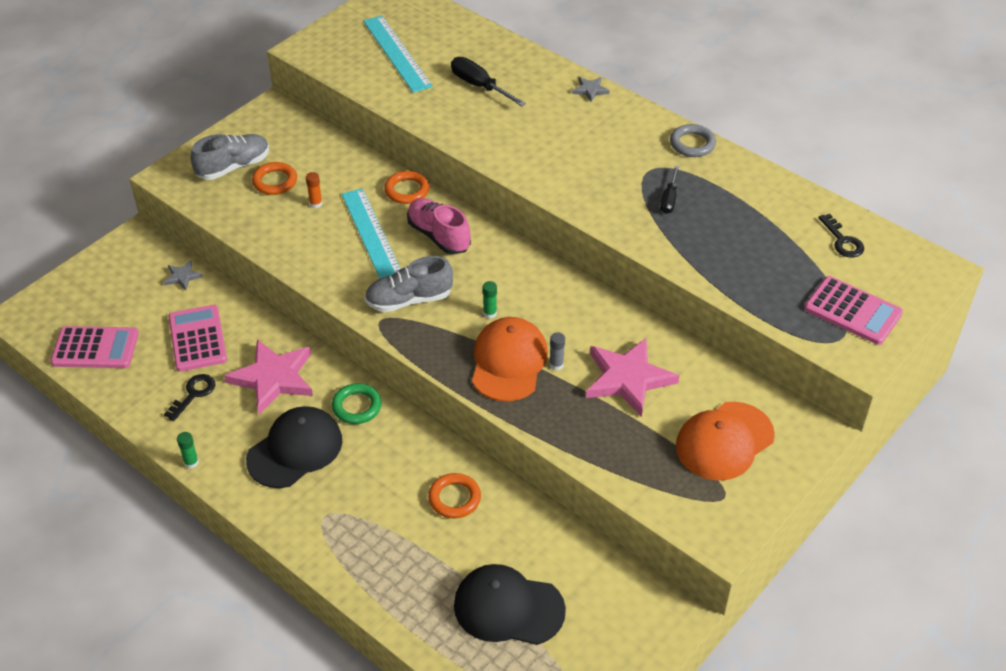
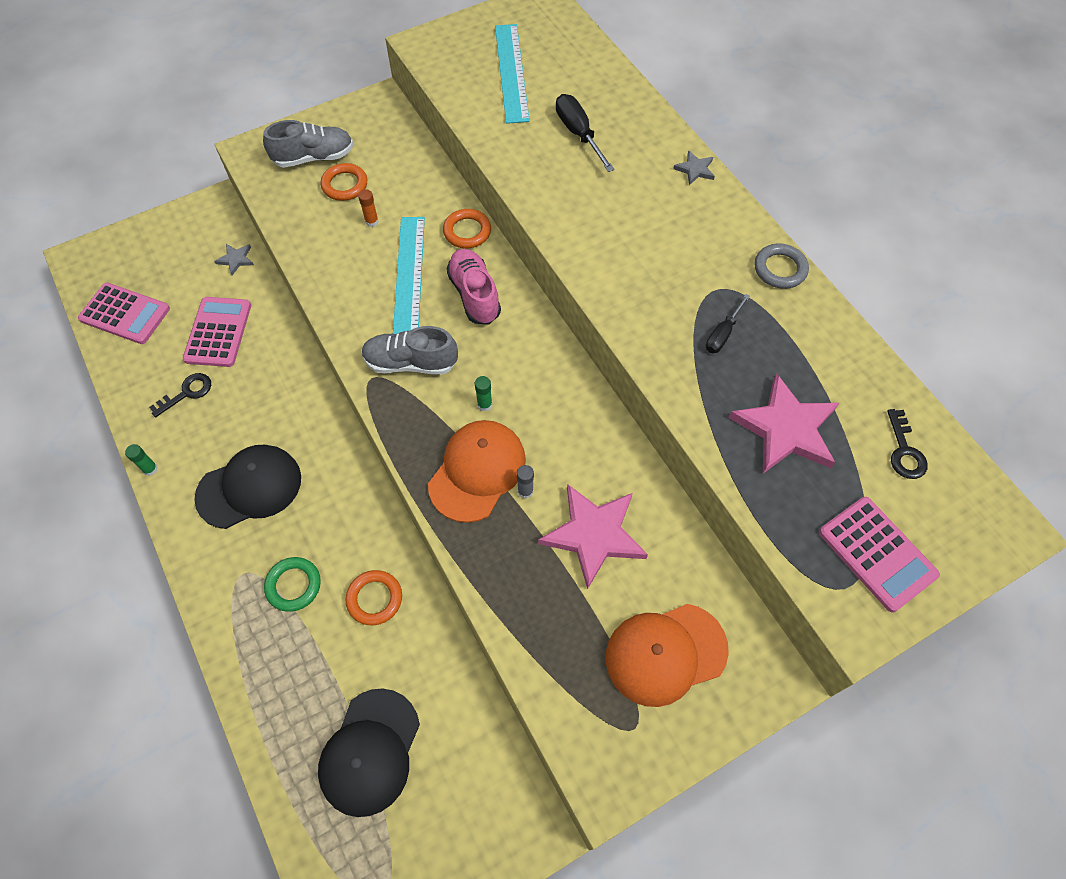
camera: 20 degrees right, 15 degrees up
pink star [224,339,313,414] -> pink star moved to [729,373,839,473]
green ring [332,383,382,424] -> green ring moved to [264,557,321,612]
black cap [454,564,566,645] -> black cap turned 105 degrees counterclockwise [318,688,420,817]

